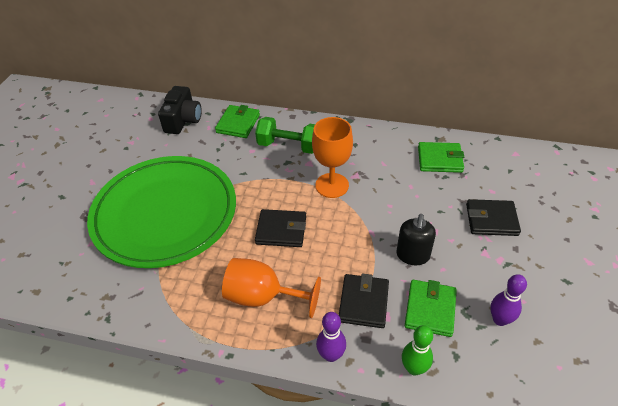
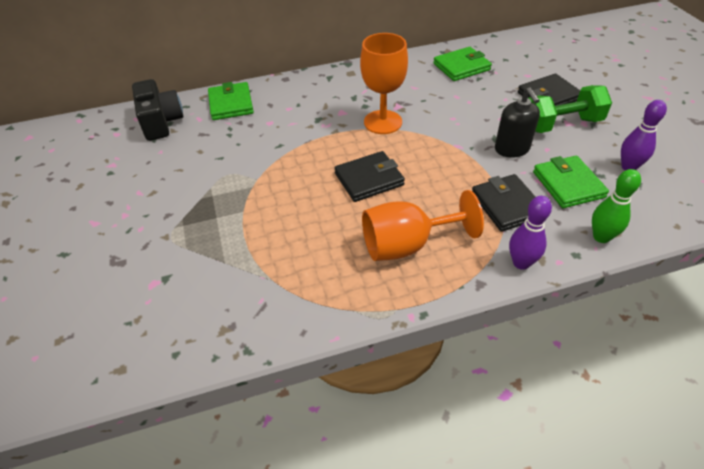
camera: 30 degrees left, 0 degrees up
green plate [87,156,236,268] -> none
green dumbbell [255,117,315,154] -> green dumbbell moved to [529,85,612,133]

